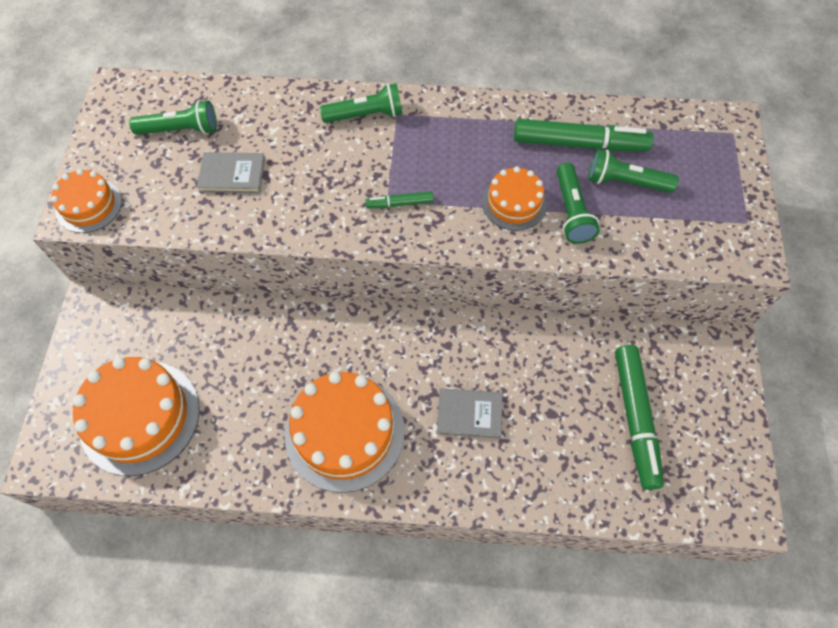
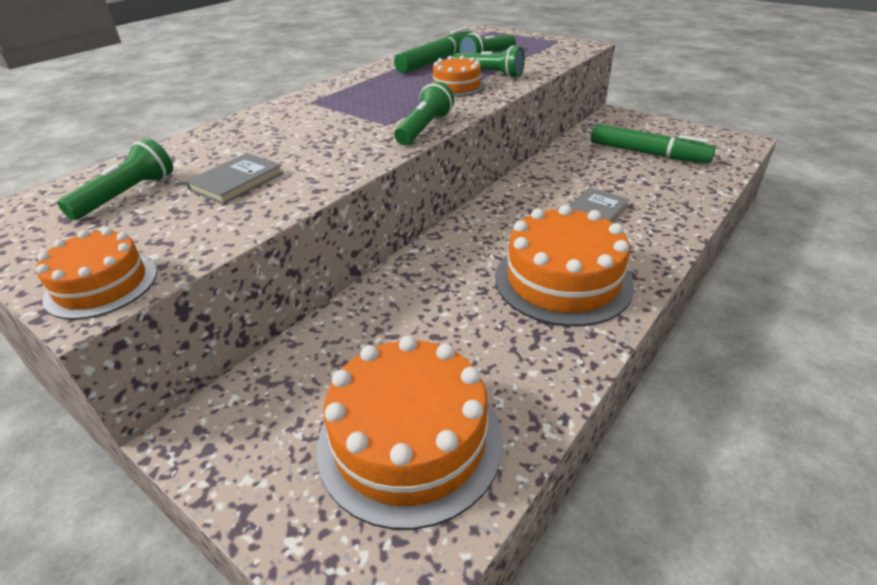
camera: 55 degrees left, 25 degrees down
green flashlight [320,83,403,123] -> green flashlight moved to [394,81,454,145]
green marker [365,191,434,208] -> none

